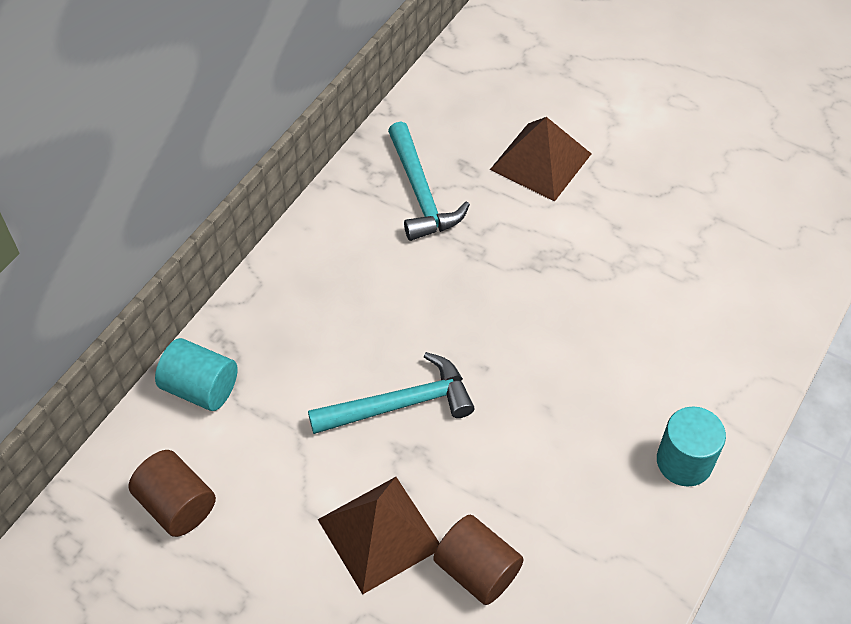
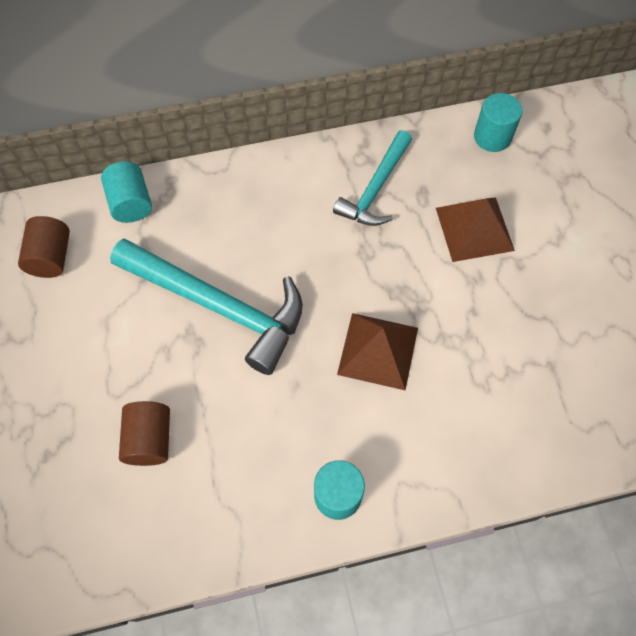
camera: 45 degrees right, 10 degrees up
turquoise hammer [308,352,474,434] -> turquoise hammer [110,238,303,375], size x1.63
brown pyramid [318,477,439,595] -> brown pyramid moved to [337,313,418,390]
none -> turquoise cylinder [474,93,523,152]

